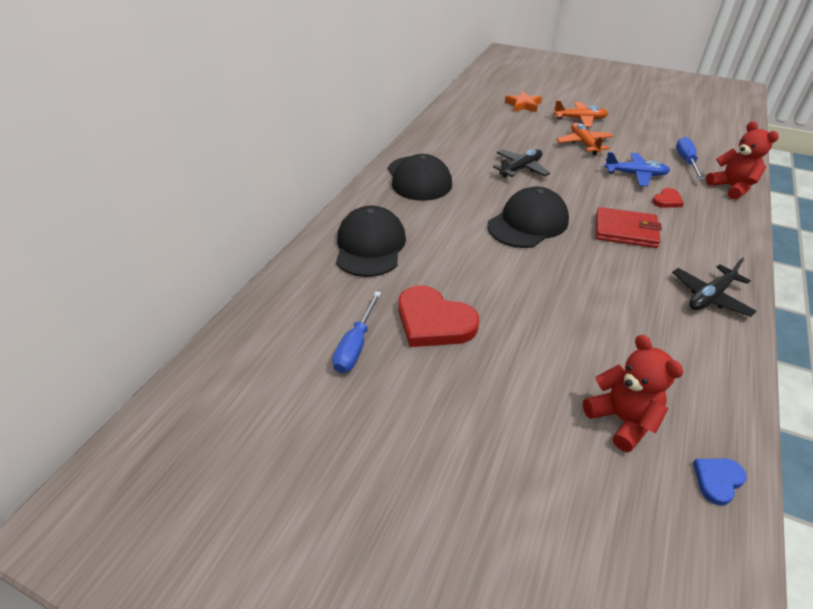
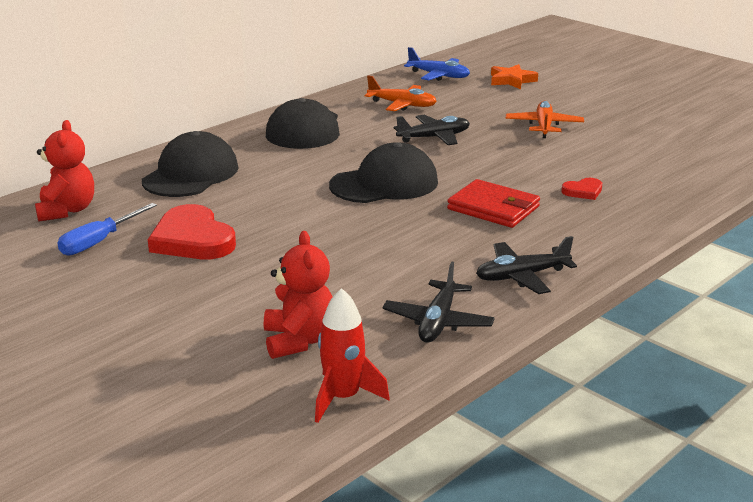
camera: 20 degrees right, 15 degrees down
orange plane [553,100,609,127] -> orange plane moved to [365,75,437,111]
blue plane [604,152,670,186] -> blue plane moved to [404,47,470,81]
blue screwdriver [676,137,704,180] -> none
blue heart [693,459,747,506] -> red rocket [315,288,390,423]
red teddy bear [706,121,779,200] -> red teddy bear moved to [35,120,94,222]
none -> black plane [382,262,495,342]

